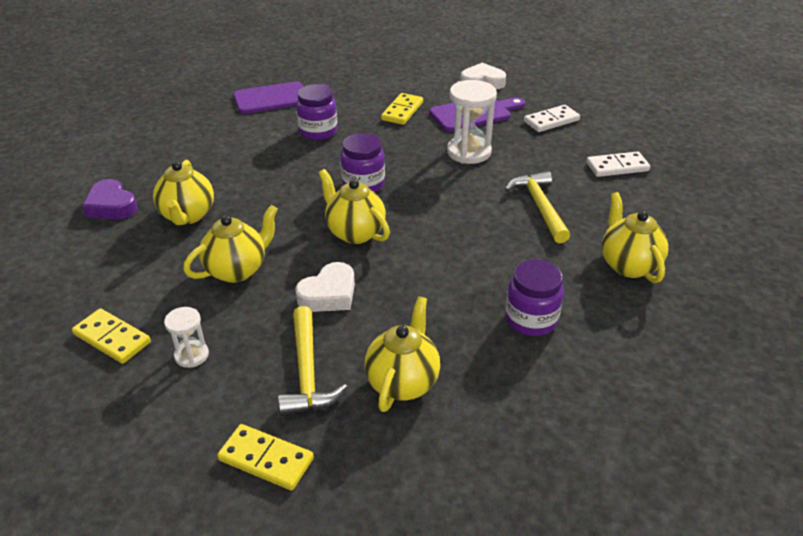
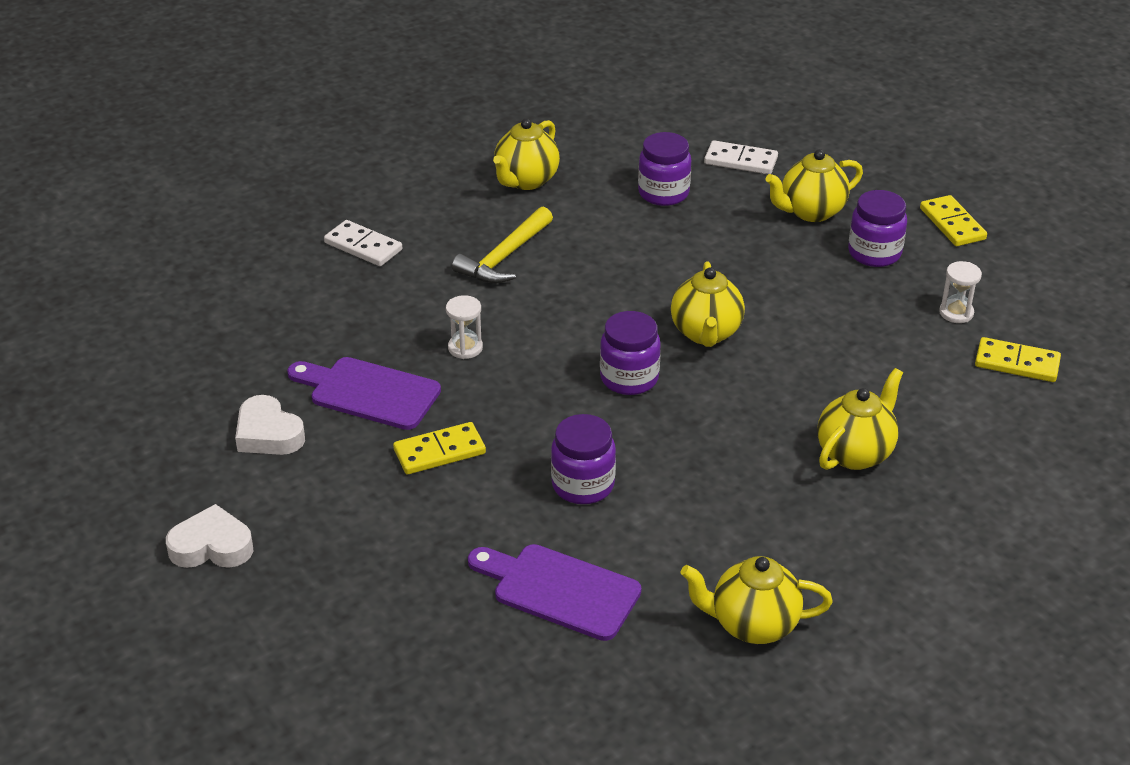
camera: 135 degrees left, 0 degrees up
yellow domino [72,308,151,364] -> yellow domino turned 60 degrees counterclockwise [975,337,1061,382]
purple heart [82,179,138,220] -> none
yellow teapot [183,205,278,283] -> yellow teapot moved to [681,556,833,644]
yellow hammer [278,306,348,416] -> purple jar [848,190,907,267]
white heart [295,262,355,312] -> white heart moved to [166,504,253,568]
white hourglass [447,80,497,164] -> white hourglass [446,295,483,359], size x0.55
white domino [524,105,580,132] -> white domino moved to [704,140,778,174]

